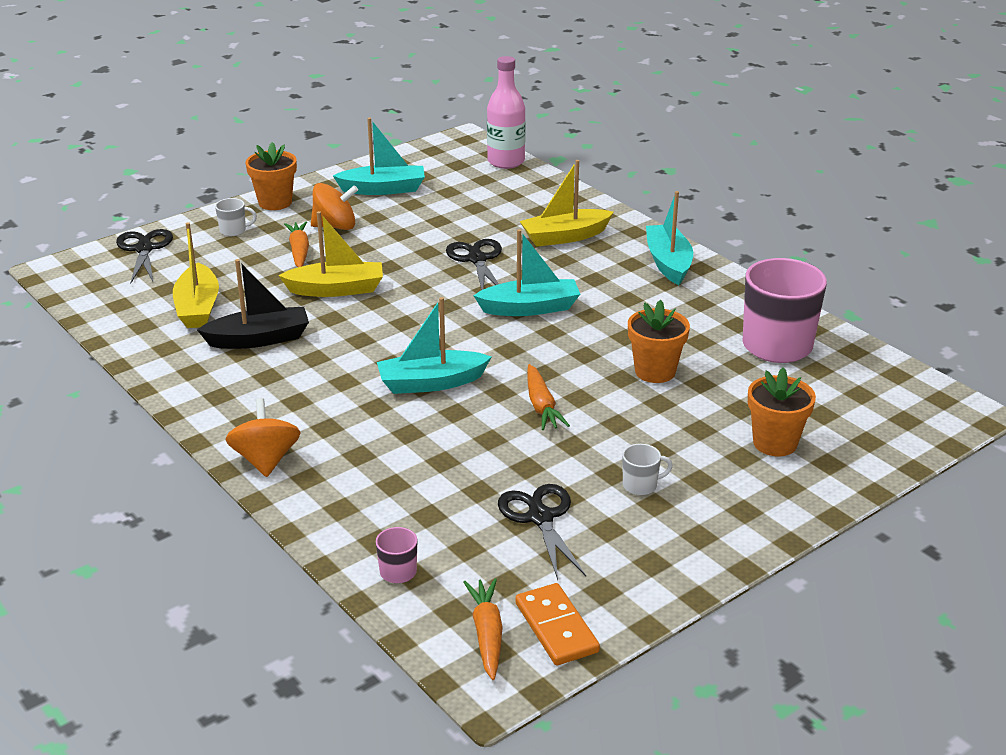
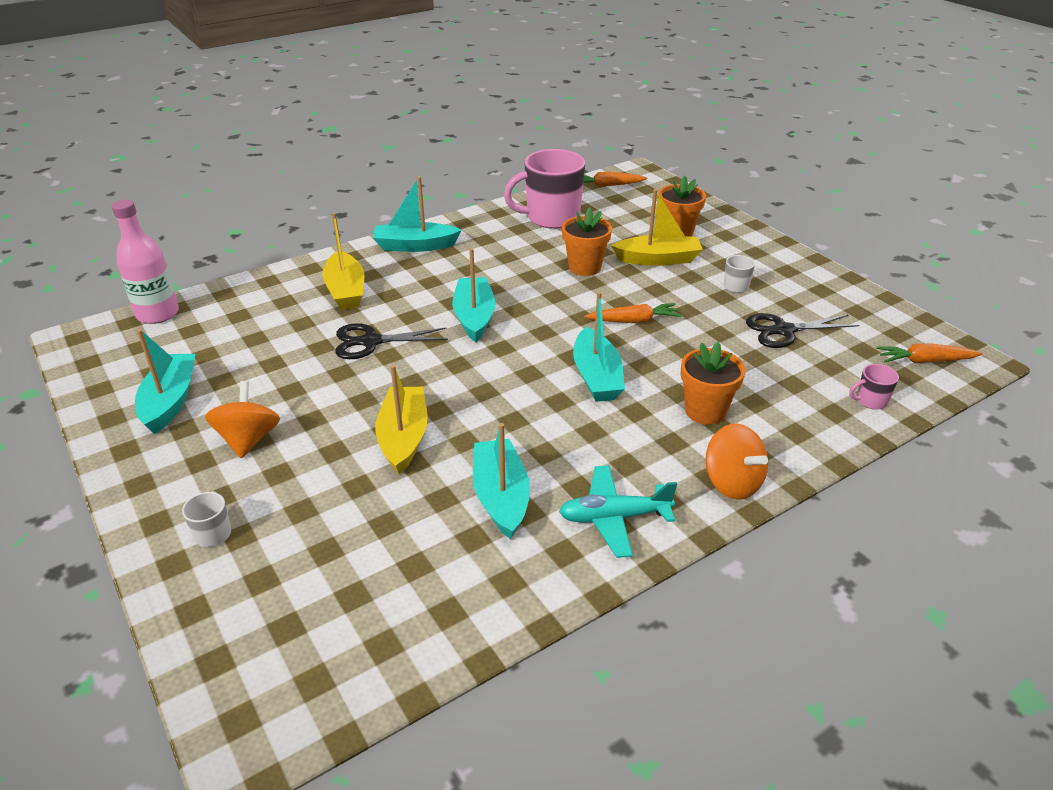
camera: 85 degrees left, 5 degrees up
black scissors [116,229,173,283] -> none
yellow boat [173,222,219,328] -> yellow boat moved to [611,189,703,266]
black boat [197,259,309,349] -> turquoise boat [473,423,530,539]
orange spinning top [226,398,301,477] -> orange spinning top turned 120 degrees counterclockwise [706,424,768,500]
orange flower pot [246,142,297,210] -> orange flower pot moved to [681,342,746,425]
orange carrot [284,221,309,267] -> orange carrot moved to [583,172,647,187]
orange domino [515,583,600,665] -> none
none -> turquoise plane [559,465,677,558]

